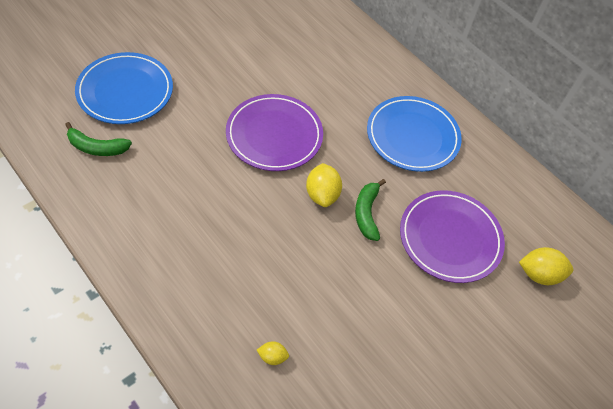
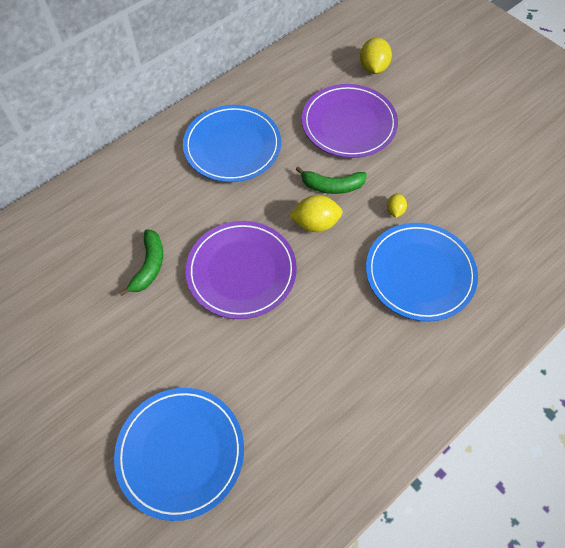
camera: 85 degrees left, 5 degrees up
green banana [65,122,132,156] -> green banana moved to [119,229,163,296]
yellow lemon [257,341,289,365] -> yellow lemon moved to [387,193,407,218]
none -> blue plate [366,223,478,322]

